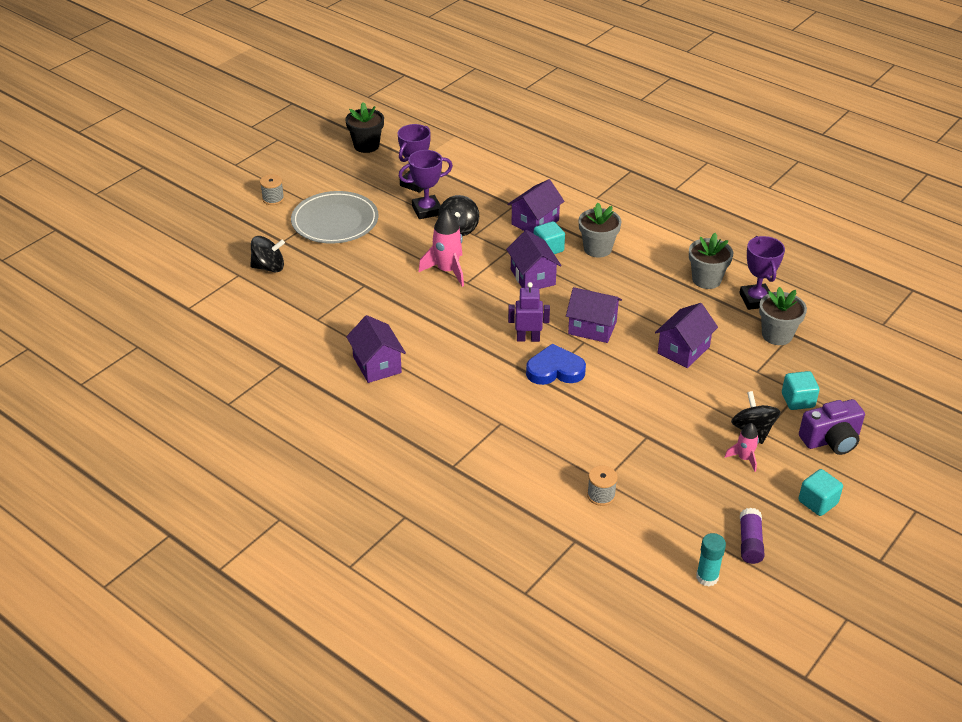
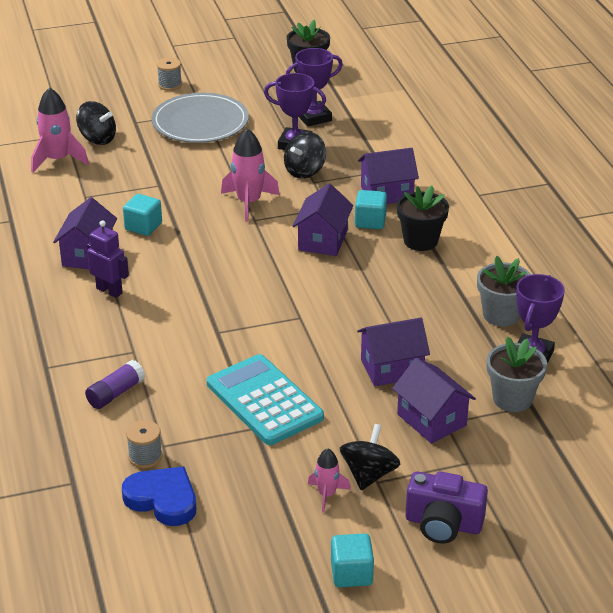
camera: 35 degrees right, 5 degrees down
purple robot [508,282,550,342] -> purple robot moved to [87,220,129,298]
blue heart [526,343,586,385] -> blue heart moved to [122,466,196,526]
purple house [566,287,622,343] -> purple house moved to [392,358,476,444]
grey flower pot [579,203,622,258] -> black flower pot [397,185,449,251]
turquoise glue stick [696,533,726,586] -> none
purple glue stick [740,508,765,564] -> purple glue stick moved to [85,360,145,409]
turquoise cube [782,371,820,410] -> turquoise cube moved to [123,194,162,236]
none -> pink rocket [31,87,89,173]
none -> turquoise calculator [207,354,324,445]

